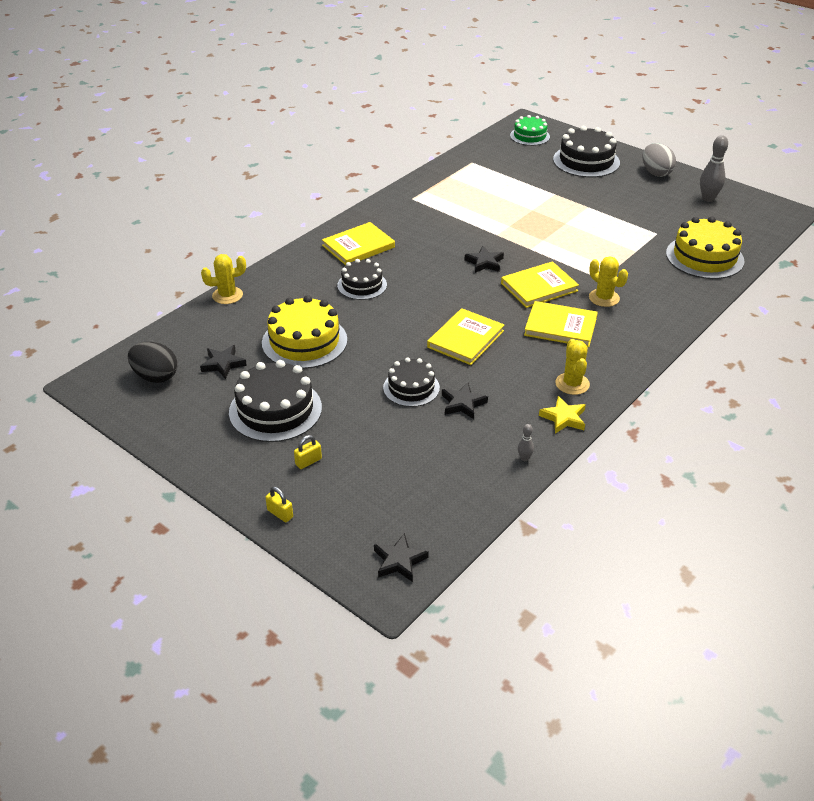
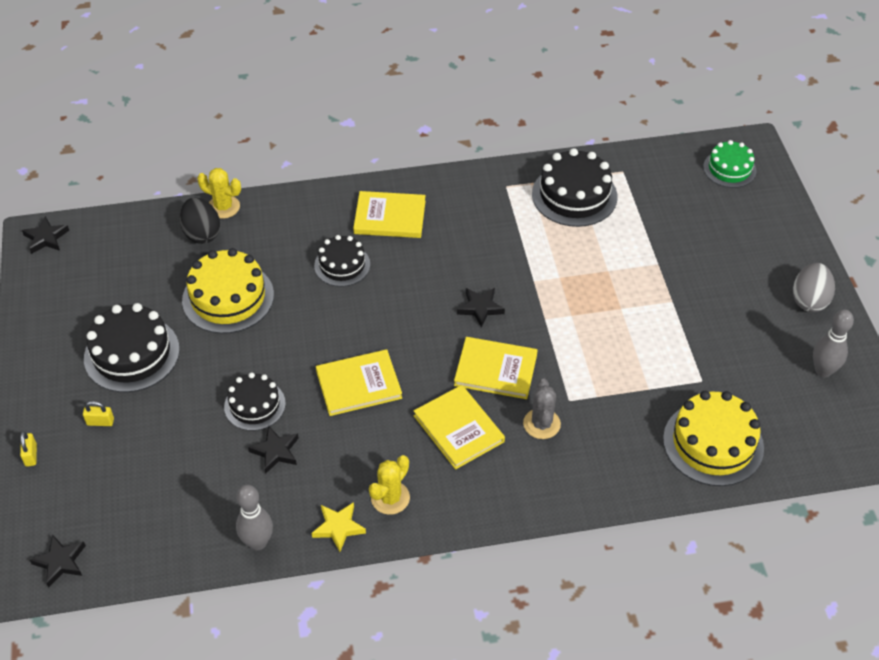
camera: 40 degrees right, 10 degrees up
black egg [128,342,178,383] -> black egg moved to [180,198,220,244]
black star [200,345,247,379] -> black star moved to [22,216,69,254]
grey bowling pin [518,424,534,461] -> grey bowling pin [236,485,273,550], size x2.06
black cake [553,126,620,178] -> black cake moved to [532,148,617,227]
yellow cactus [589,256,628,307] -> grey cactus [523,378,561,439]

